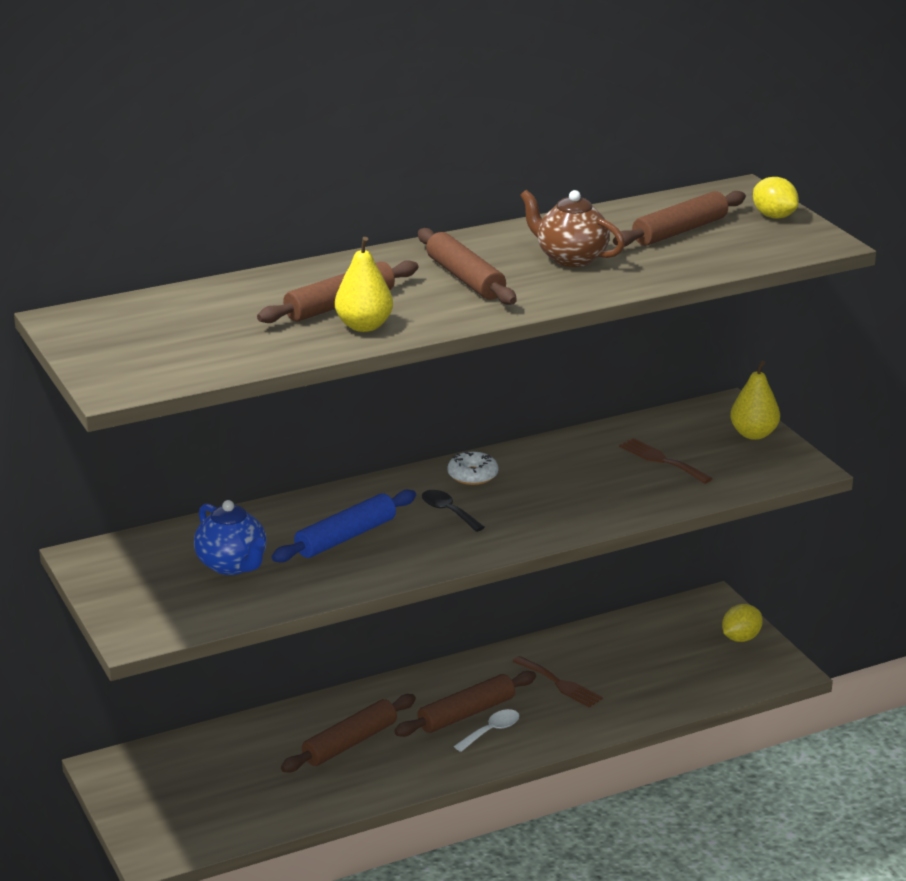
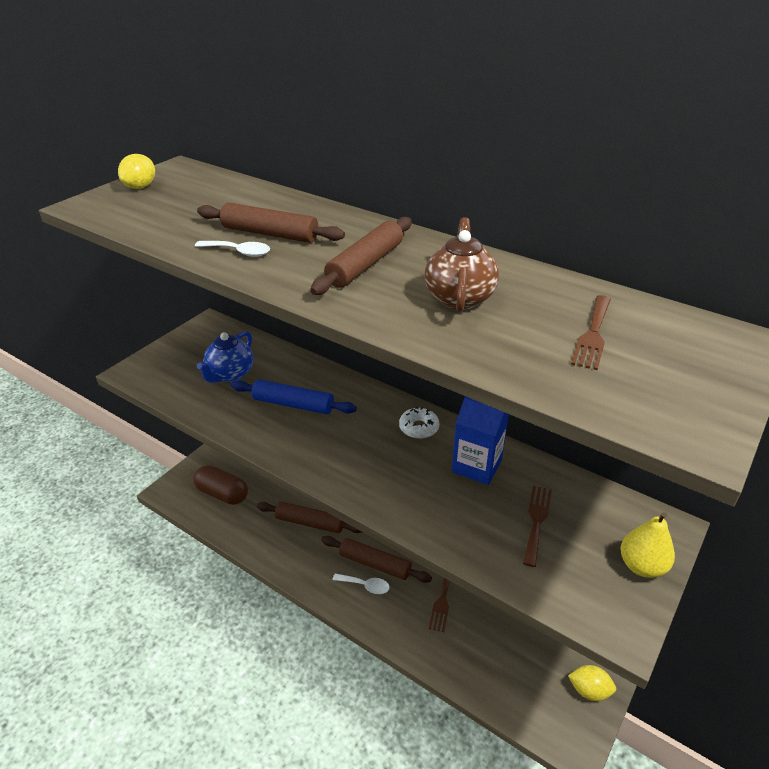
camera: 60 degrees right, 10 degrees up
yellow pear [335,237,393,332] -> white spoon [195,241,270,257]
black spoon [422,490,485,532] -> none
brown rolling pin [613,191,746,247] -> brown fork [571,295,611,370]
yellow lemon [753,177,799,219] -> yellow lemon moved to [118,154,155,189]
none -> brown capsule [193,465,248,505]
none -> blue carton [452,396,509,485]

